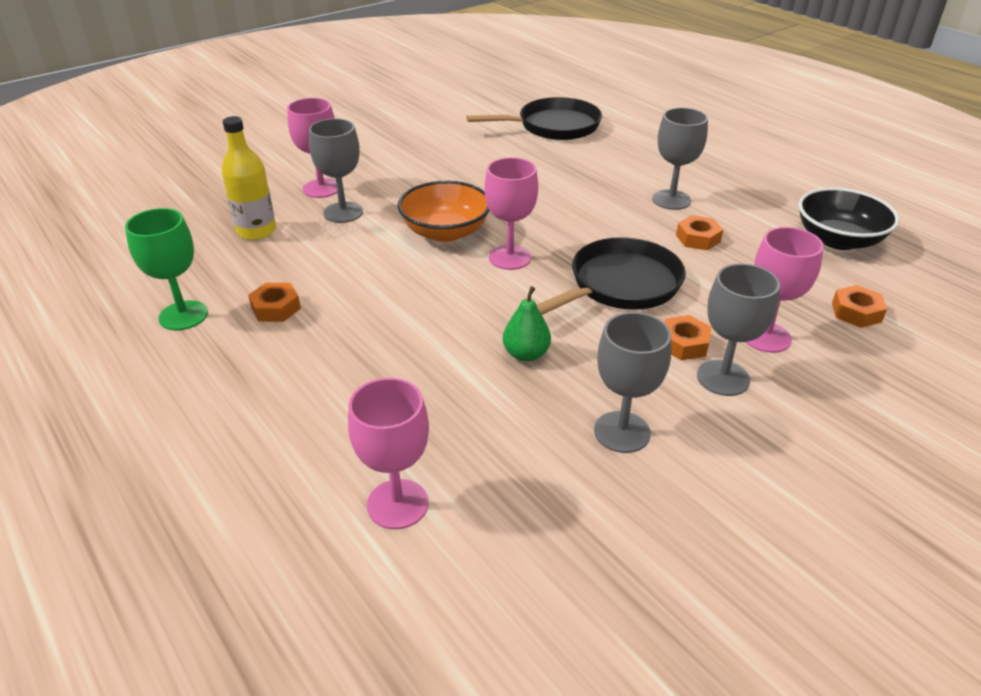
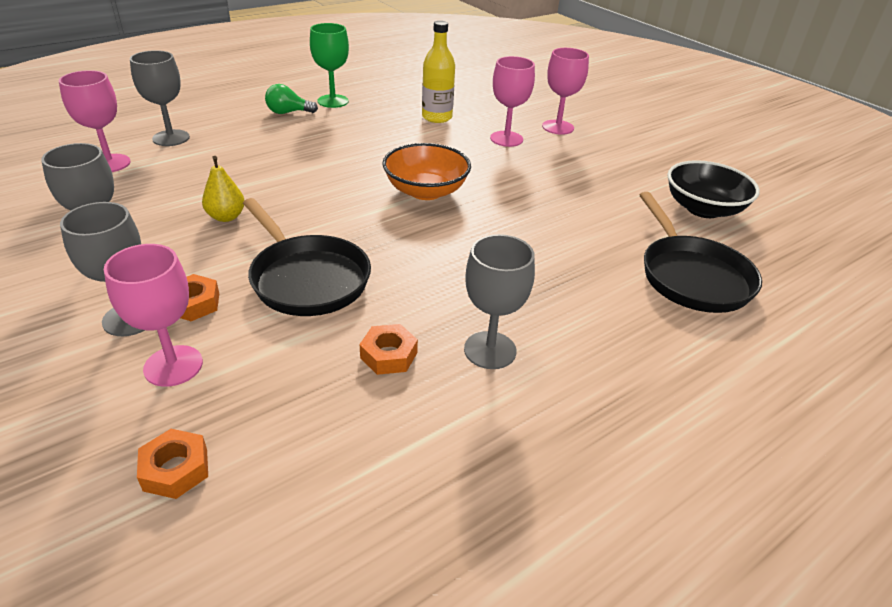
camera: 90 degrees right, 0 degrees up
orange nut [248,283,301,322] -> none
grey goblet [309,118,363,223] -> grey goblet moved to [130,50,190,146]
pink goblet [484,157,538,270] -> pink goblet moved to [542,48,589,135]
green pear [503,286,551,362] -> yellow pear [202,156,245,222]
black bowl [798,188,899,250] -> black bowl moved to [667,160,760,218]
none -> green light bulb [265,84,318,114]

